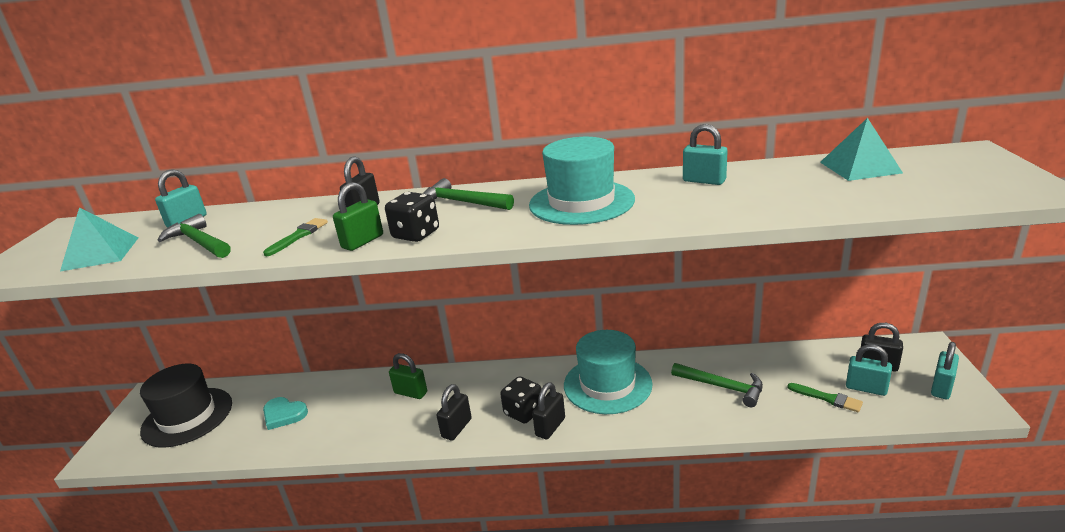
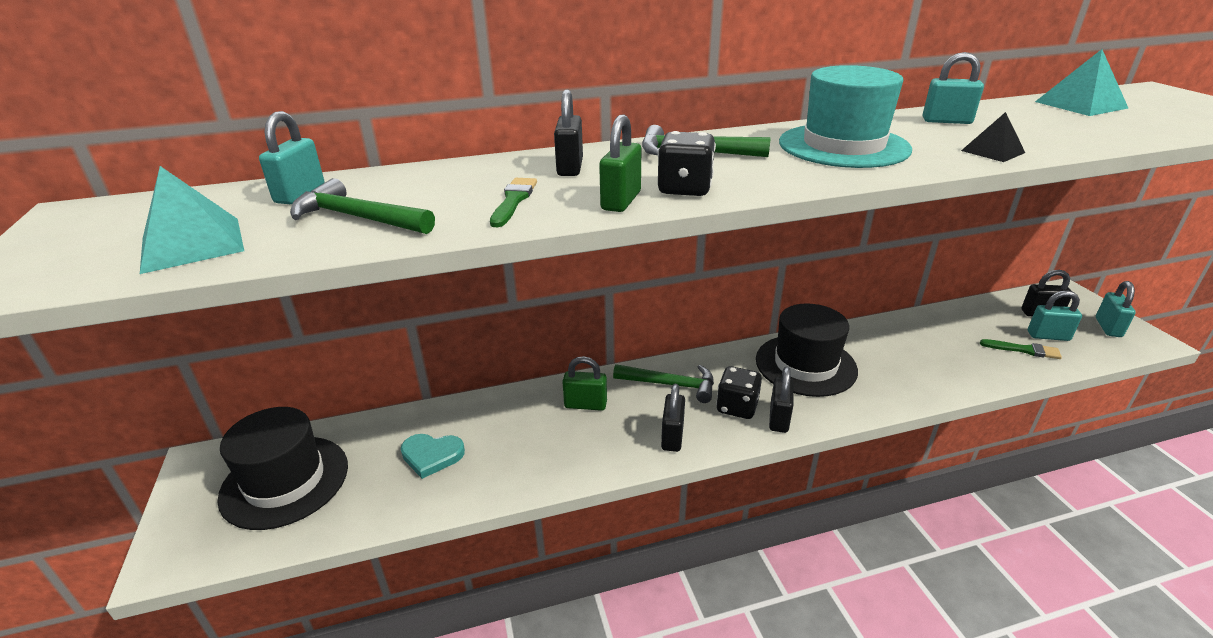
camera: 20 degrees left, 5 degrees up
turquoise hat [564,330,653,414] -> black hat [756,304,858,397]
green hammer [671,363,763,407] -> green hammer moved to [613,364,714,403]
none -> black pyramid [961,112,1025,162]

